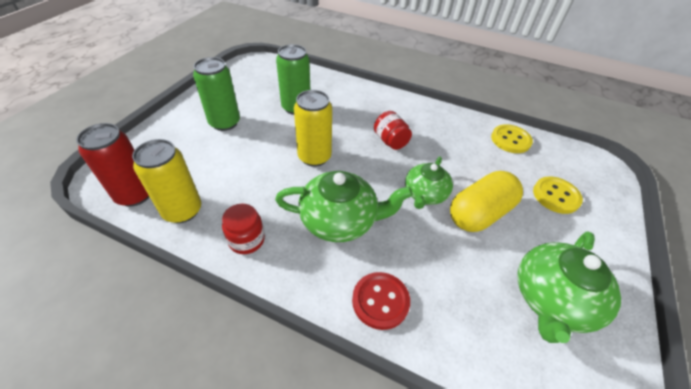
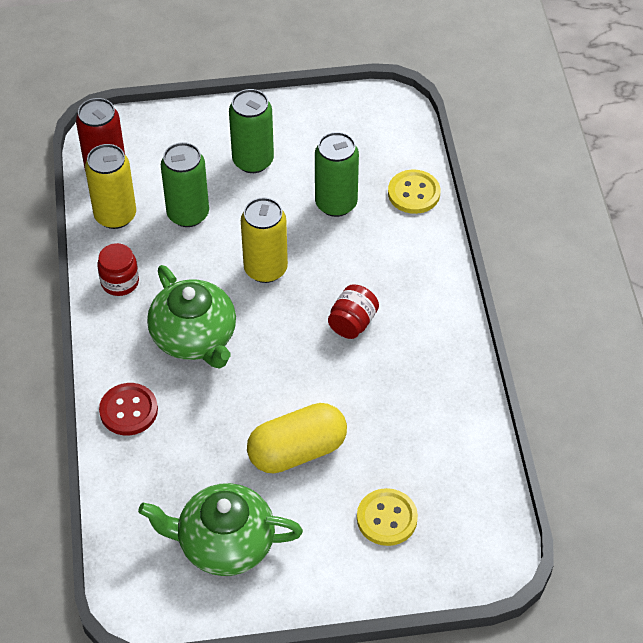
camera: 60 degrees right, 5 degrees up
green teapot [405,157,453,209] -> none
yellow capsule [450,171,523,232] -> yellow capsule turned 45 degrees counterclockwise [247,403,347,474]
yellow button [491,124,533,153] -> yellow button moved to [388,170,440,214]
none -> green can [161,142,209,227]

